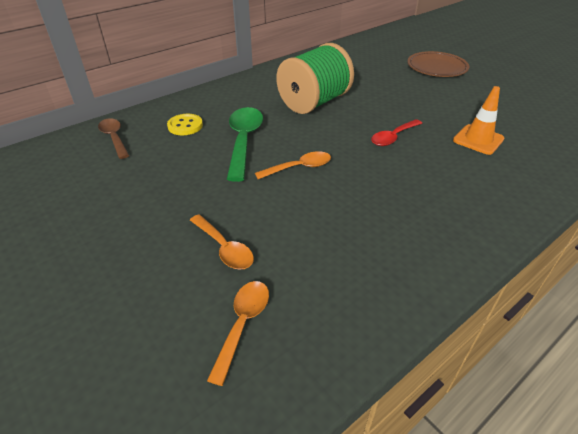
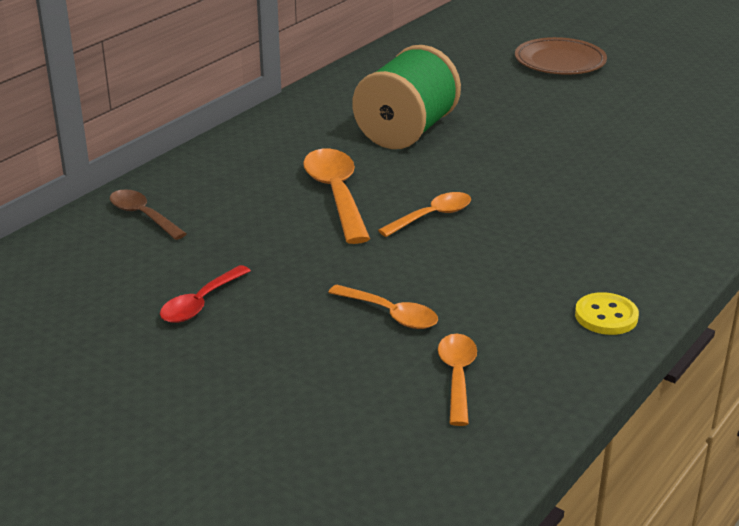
camera: 15 degrees left, 10 degrees down
yellow button [167,114,203,135] -> yellow button moved to [575,292,639,335]
green spoon [227,107,263,182] -> orange spoon [303,149,370,244]
red spoon [371,119,422,146] -> red spoon moved to [160,265,251,323]
orange traffic cone [453,86,504,155] -> none

